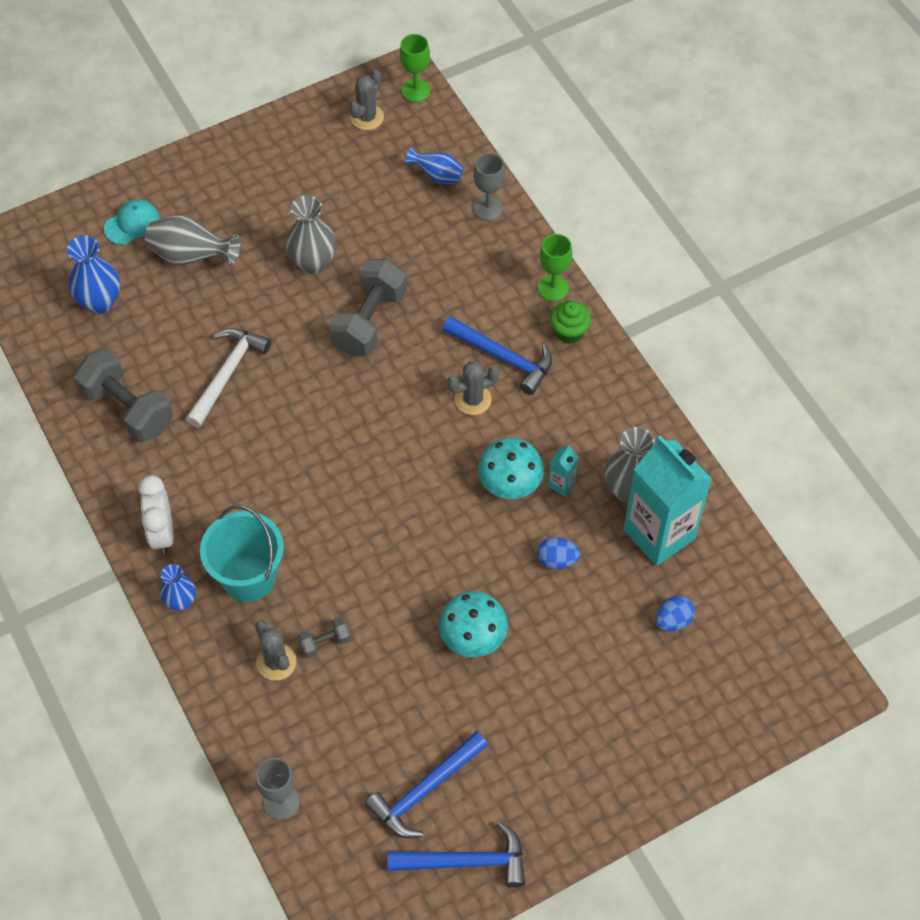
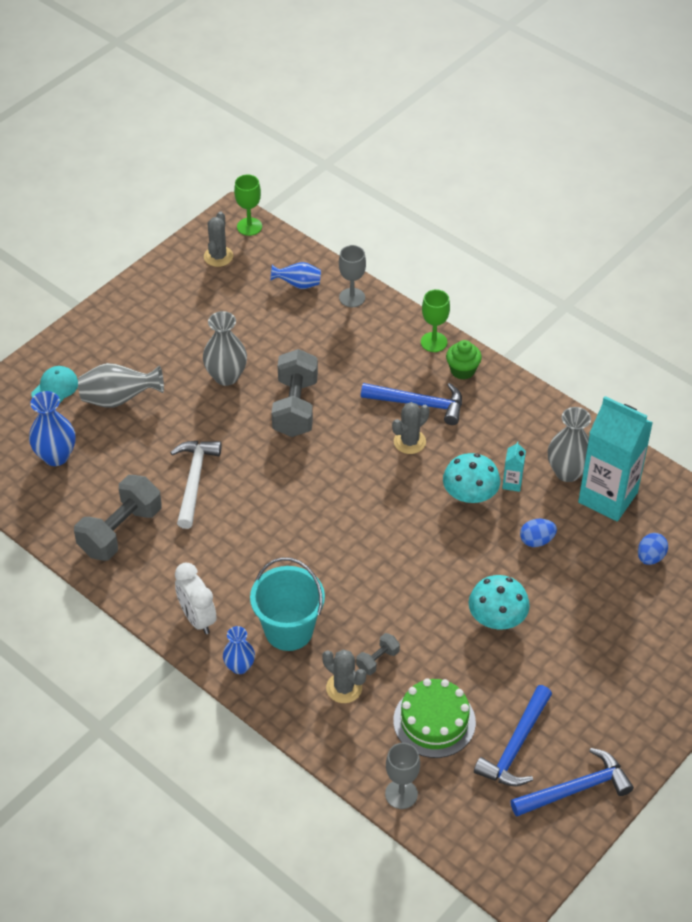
camera: 20 degrees left, 10 degrees down
grey dumbbell [74,349,173,442] -> grey dumbbell turned 75 degrees counterclockwise [74,475,162,561]
none -> green cake [393,678,476,758]

